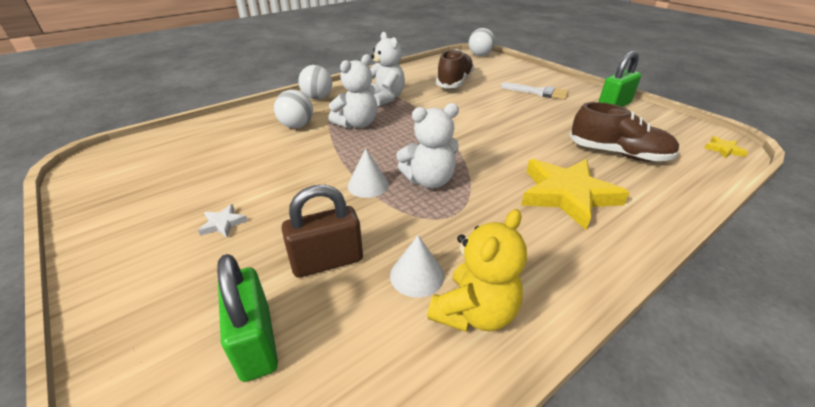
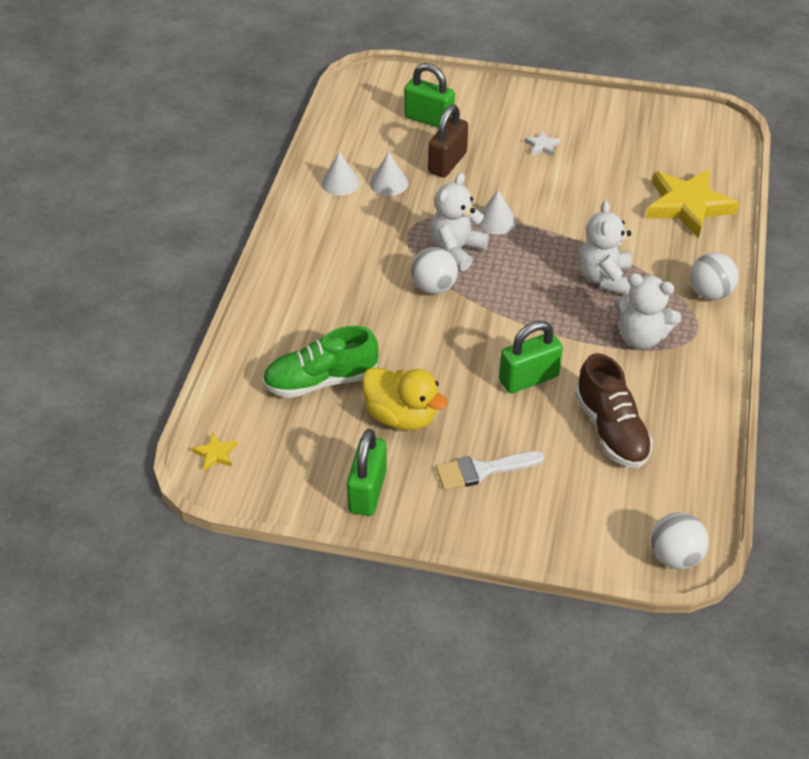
camera: 140 degrees right, 10 degrees up
white ball [274,90,313,128] -> white ball moved to [411,247,458,294]
yellow teddy bear [427,209,527,332] -> white cone [321,152,360,196]
yellow star [521,159,630,230] -> yellow star moved to [646,169,739,238]
brown shoe [569,102,680,162] -> green shoe [262,326,379,398]
none -> yellow duck [362,367,448,430]
none -> green padlock [499,321,563,393]

